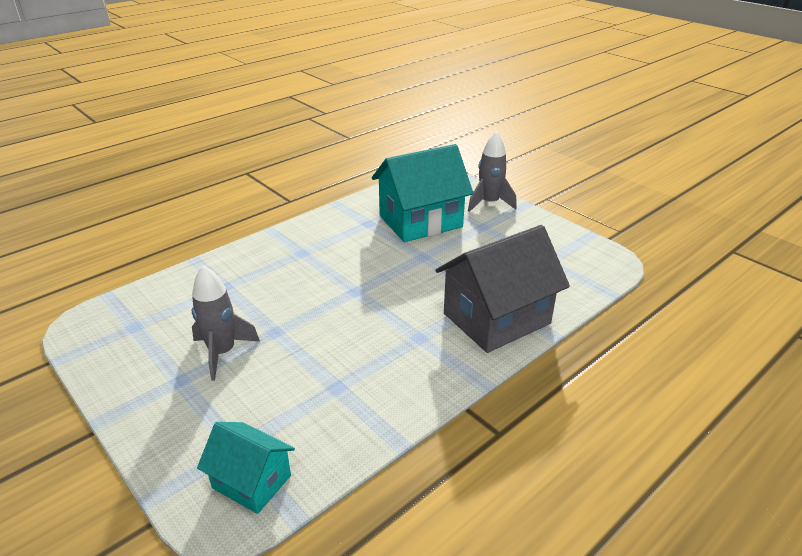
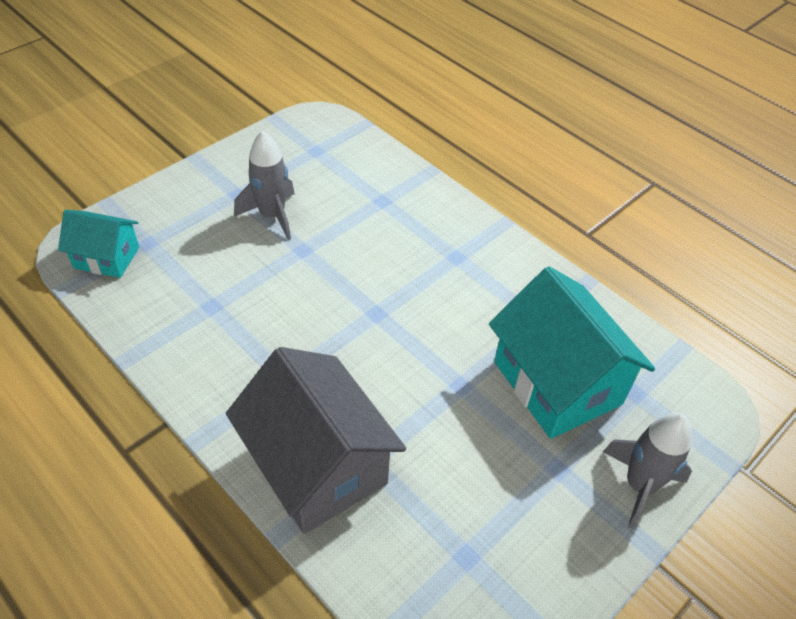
camera: 85 degrees right, 15 degrees up
turquoise house [197,422,295,514] -> turquoise house turned 75 degrees clockwise [58,210,139,278]

